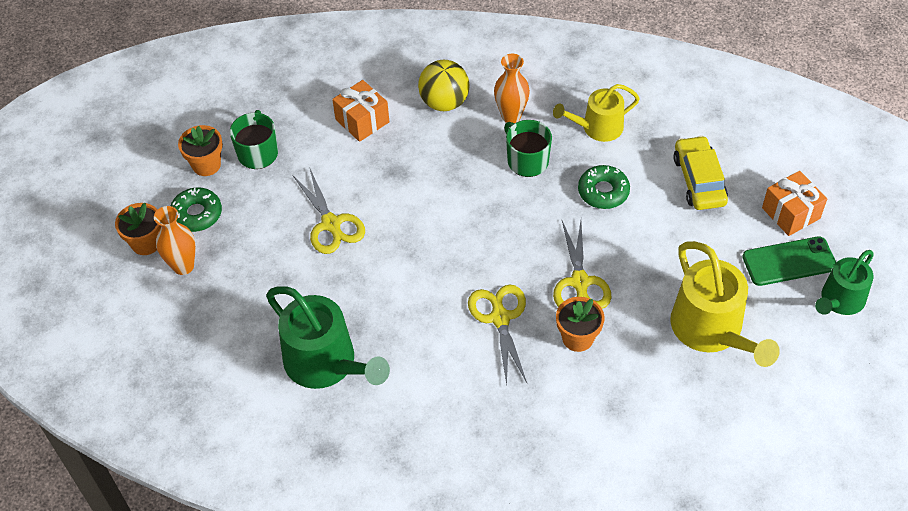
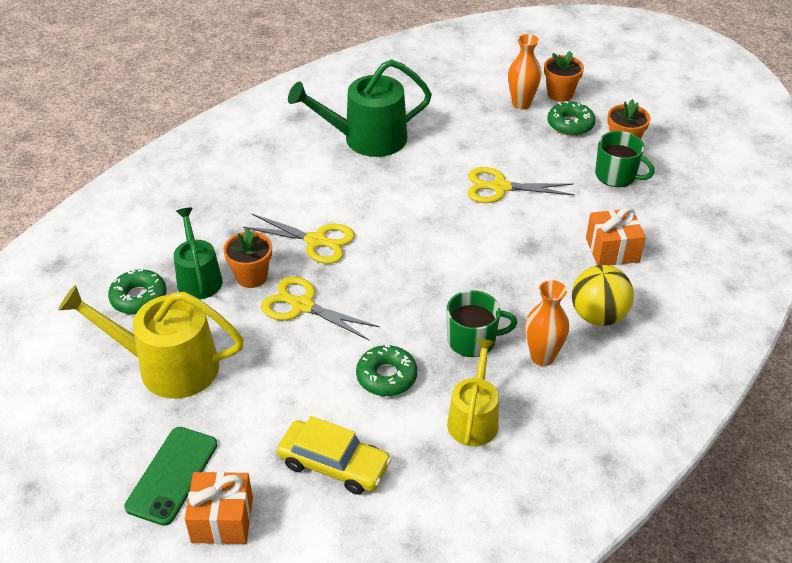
camera: 120 degrees right, 10 degrees down
green watering can [815,250,874,315] -> green watering can moved to [174,208,223,299]
none -> green donut [108,269,167,315]

